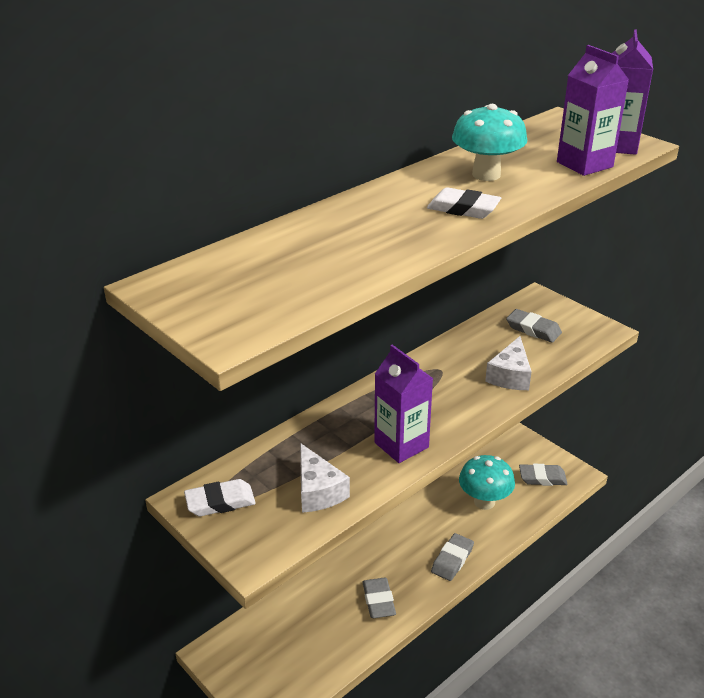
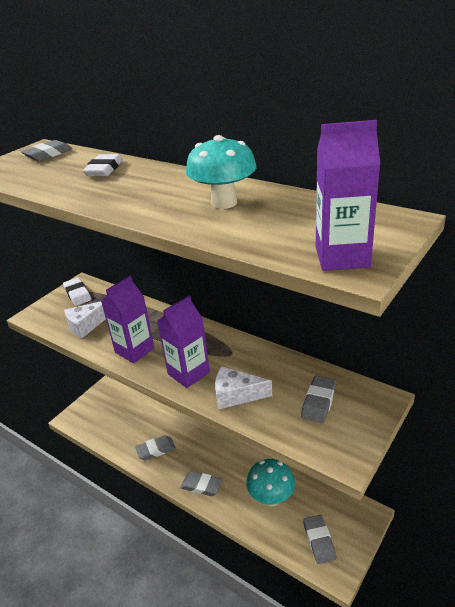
camera: 80 degrees right, 0 degrees up
white eraser [427,187,501,219] -> white eraser moved to [83,154,123,176]
purple carton [557,45,629,176] -> purple carton moved to [157,296,210,388]
none -> grey eraser [21,140,72,161]

